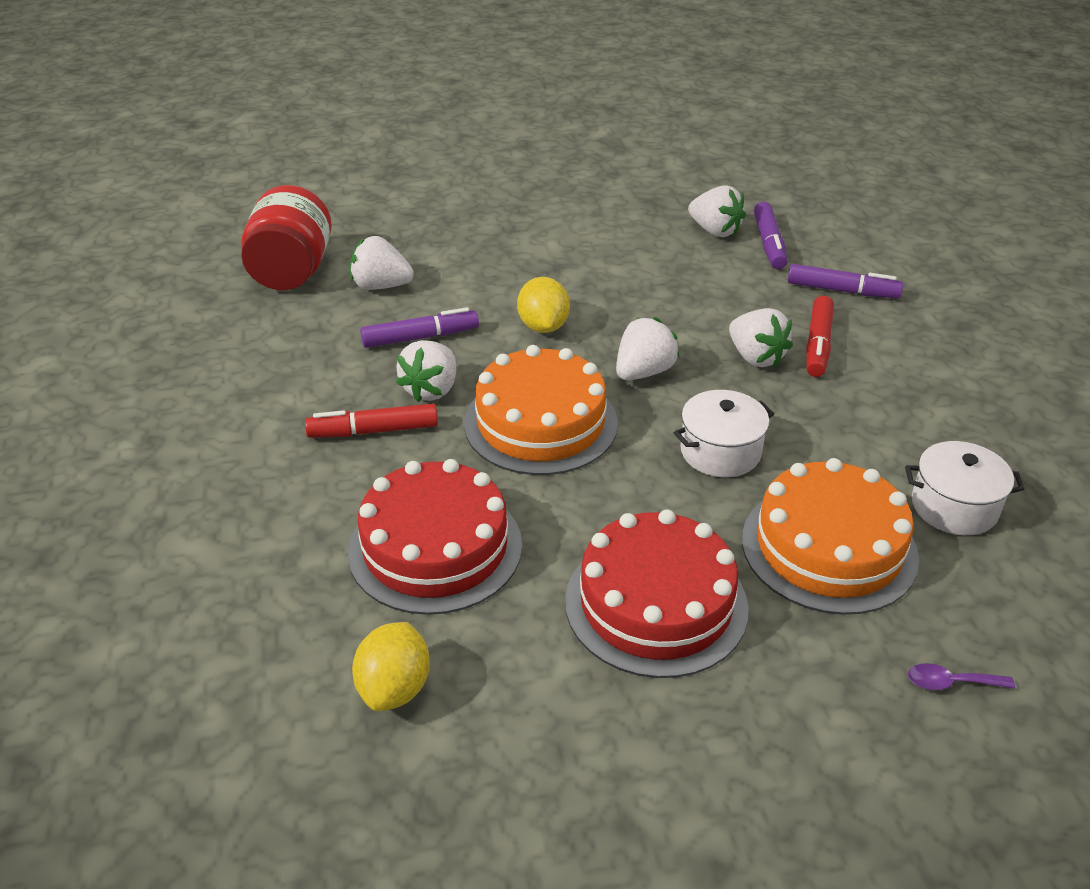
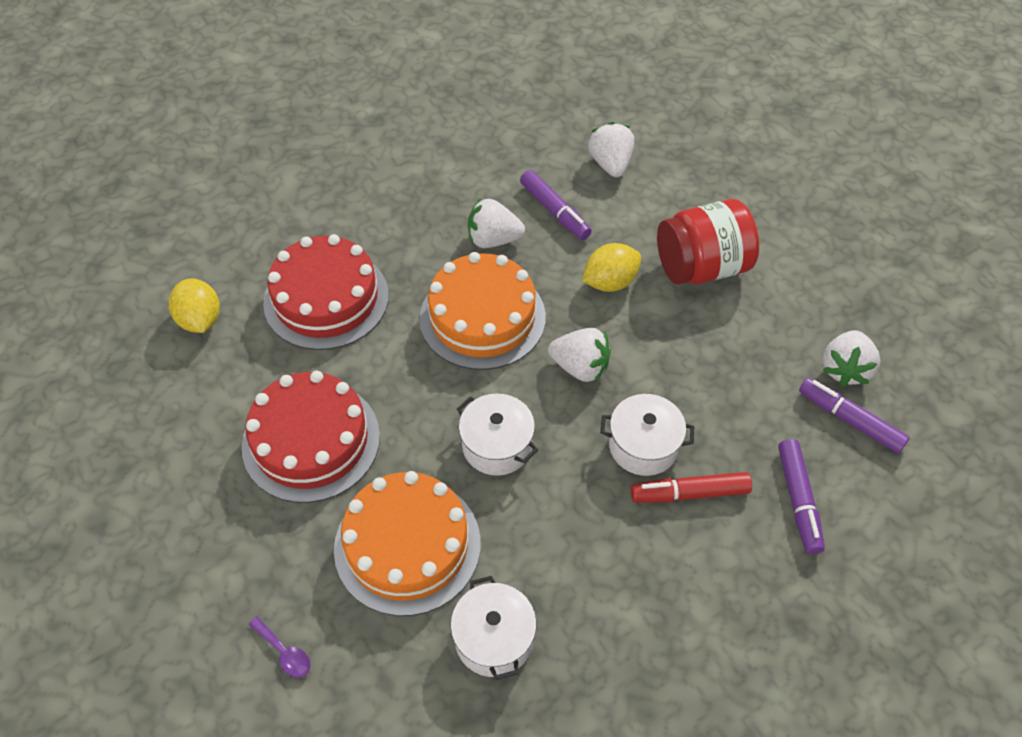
camera: 70 degrees right, 15 degrees up
red jar [241,185,332,290] -> red jar moved to [657,199,759,285]
red marker [305,403,438,438] -> none
yellow lemon [352,622,430,711] -> yellow lemon turned 75 degrees clockwise [169,279,220,333]
white strawberry [729,308,793,367] -> white pot [600,394,694,476]
purple marker [754,202,787,269] -> purple marker turned 60 degrees clockwise [799,378,910,453]
purple spoon [908,663,1015,690] -> purple spoon turned 150 degrees clockwise [248,616,311,678]

